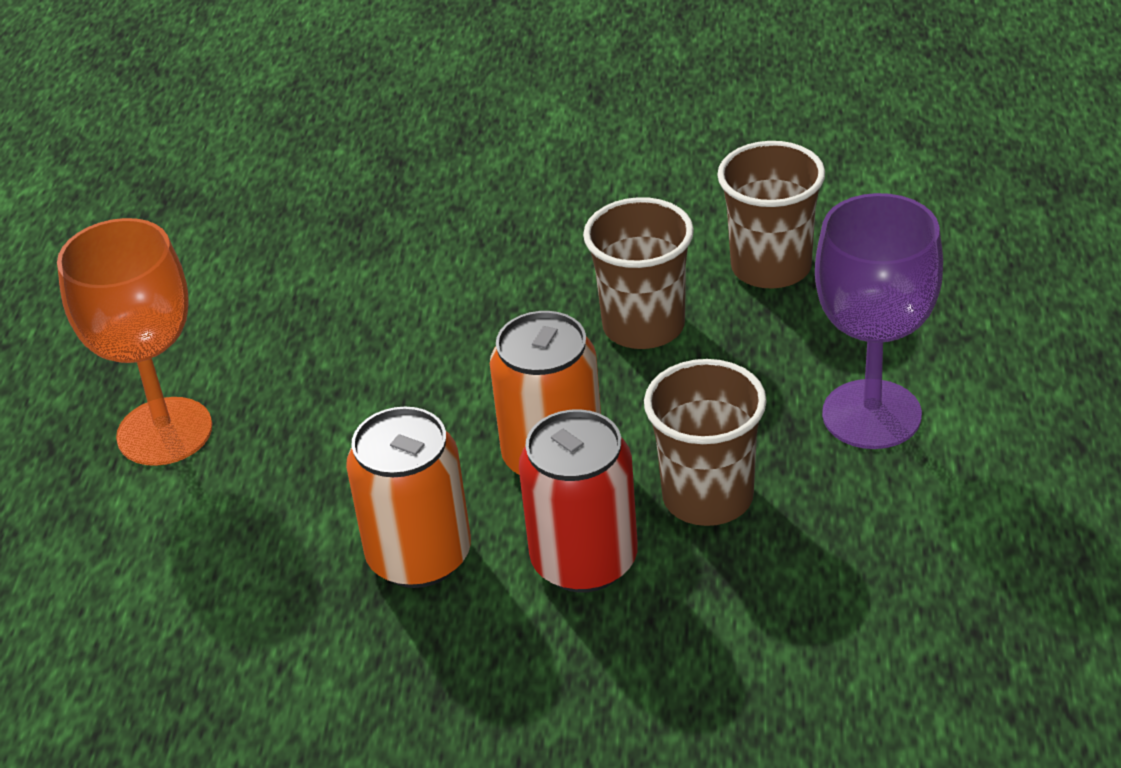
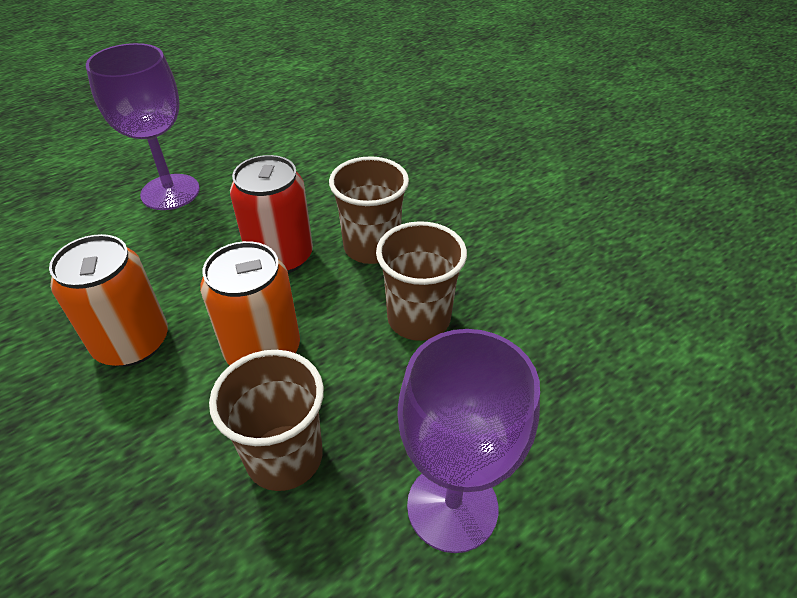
camera: 45 degrees right, 5 degrees up
orange goblet [57,218,212,466] -> purple goblet [86,43,200,210]
red can [519,409,638,593] -> red can moved to [230,155,313,273]
brown cup [717,141,825,289] -> brown cup moved to [329,156,409,264]

